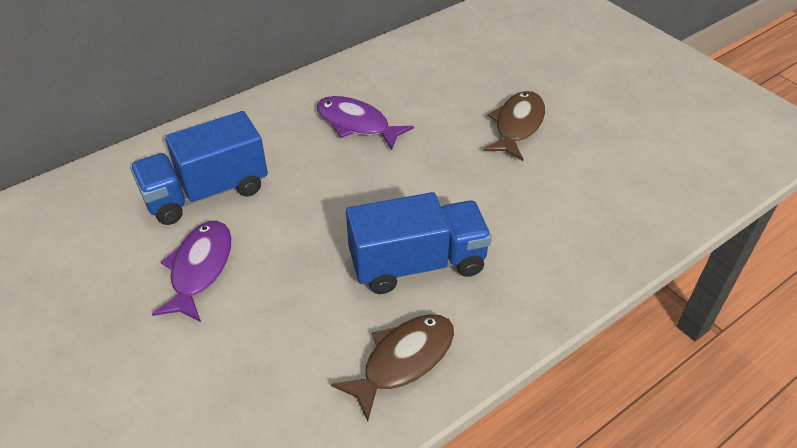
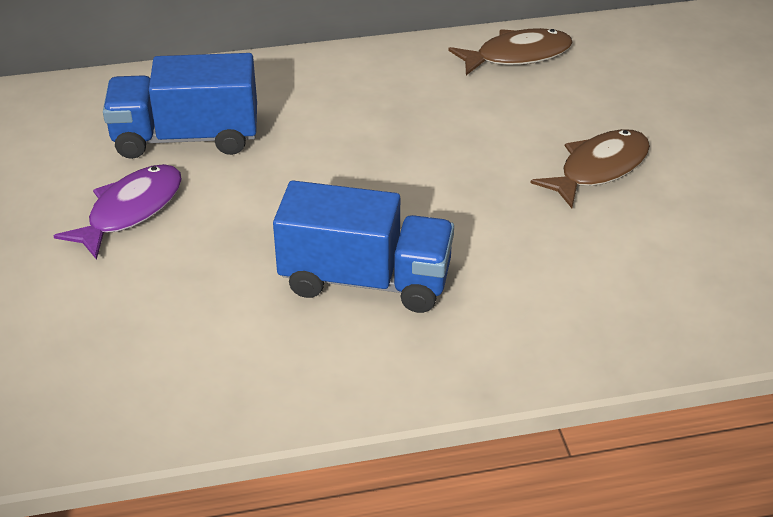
camera: 25 degrees right, 5 degrees down
purple fish [317,96,414,150] -> none
brown fish [331,314,454,422] -> brown fish moved to [448,28,573,75]

